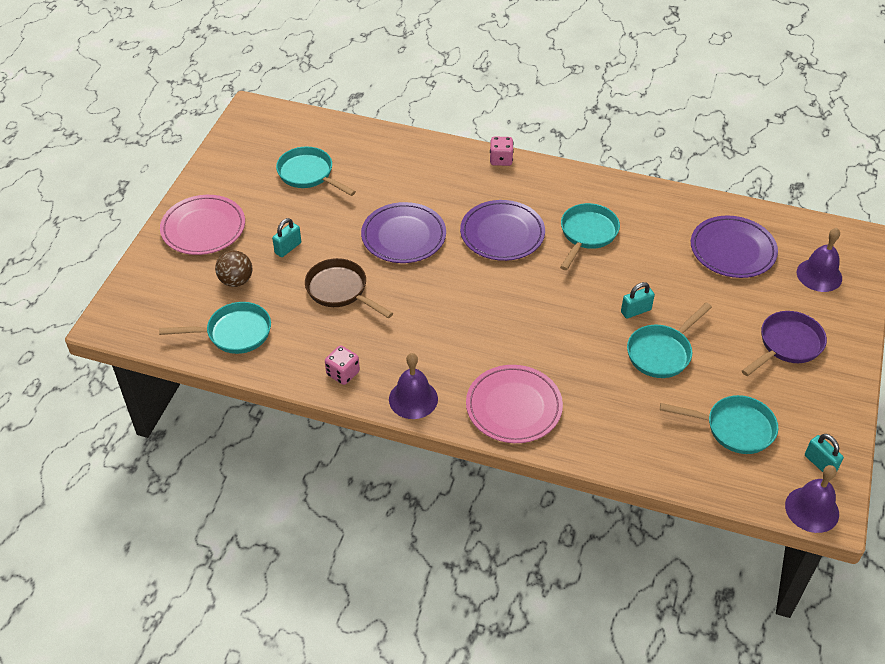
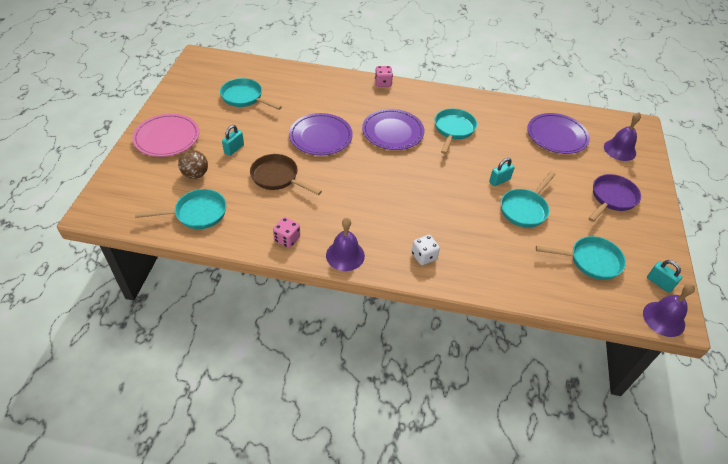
camera: 10 degrees left, 0 degrees up
pink plate [466,365,563,443] -> white dice [412,235,440,265]

